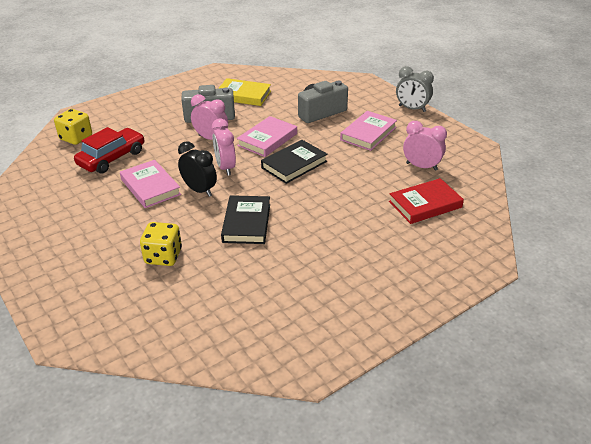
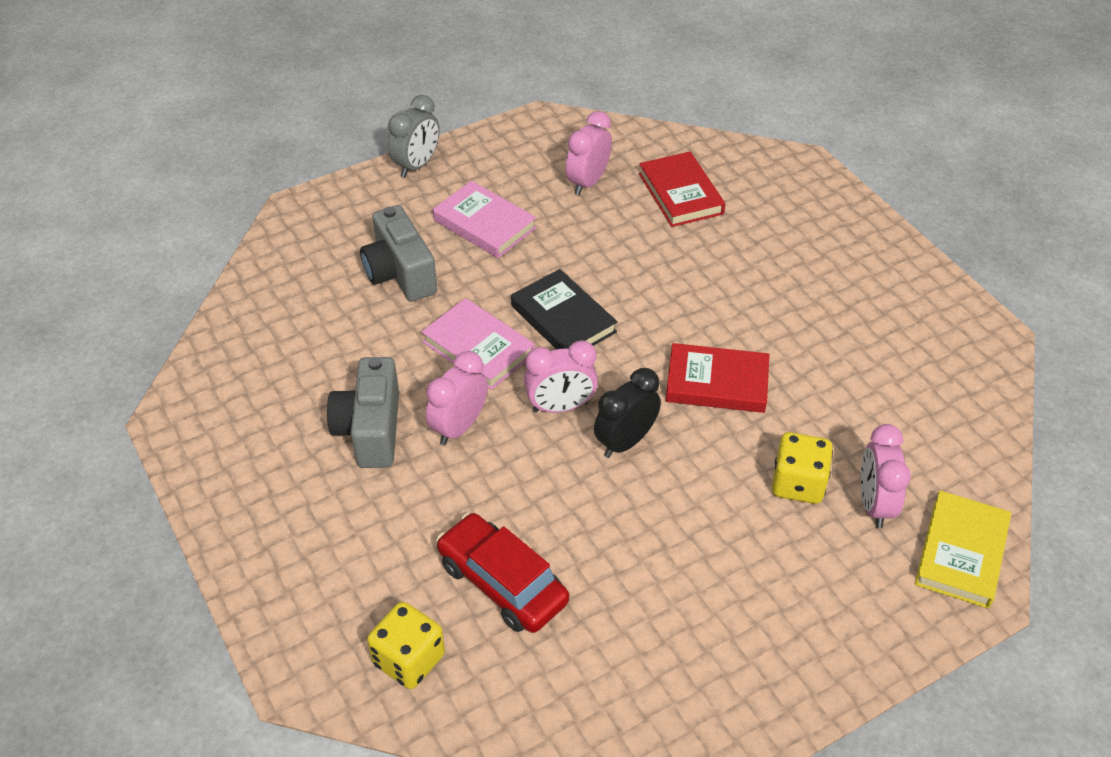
camera: 85 degrees left, 10 degrees up
pink book [120,160,181,208] -> none
yellow book [218,78,271,106] -> yellow book moved to [915,490,1011,609]
black book [221,195,270,244] -> red book [666,343,770,413]
none -> pink clock [861,424,911,528]

